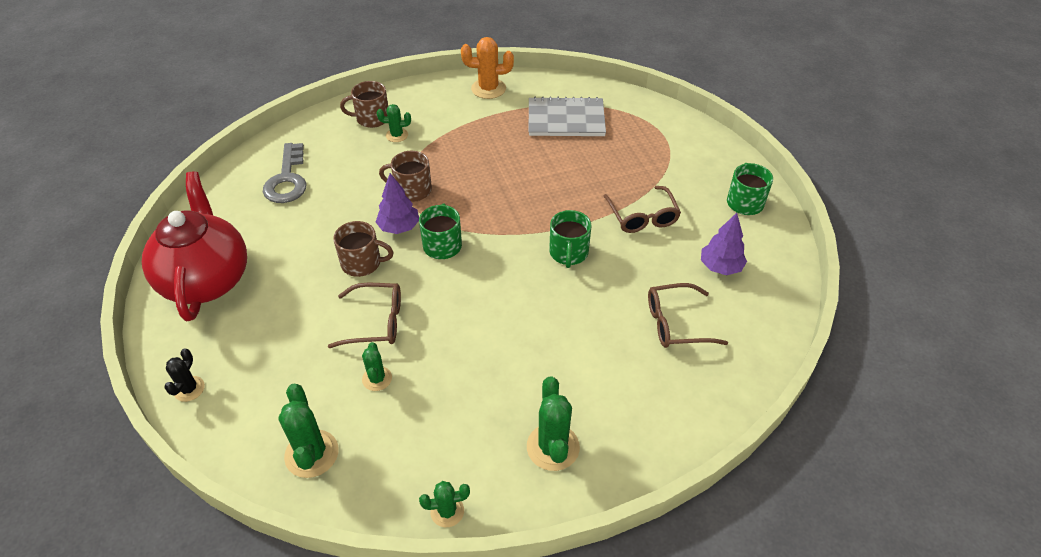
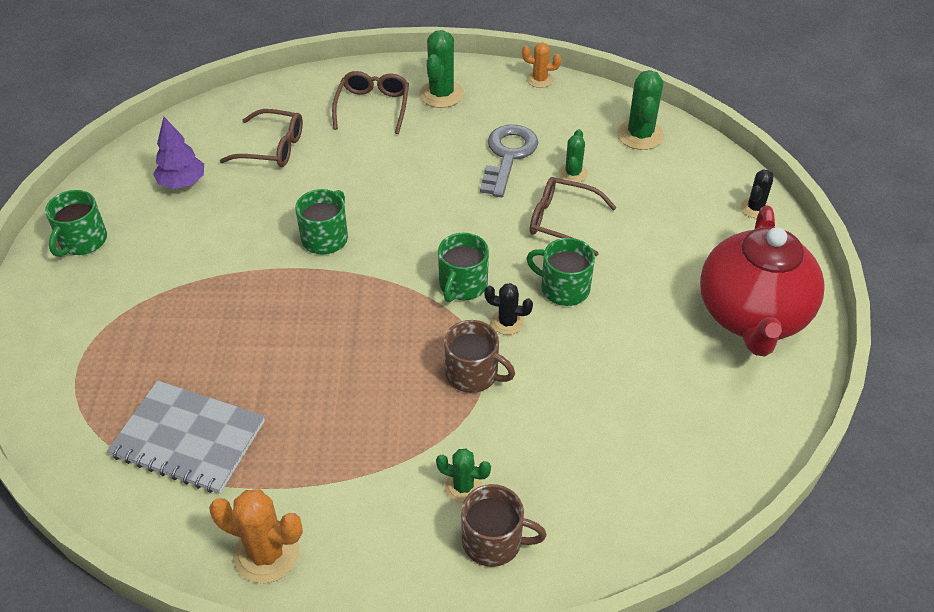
camera: 160 degrees left, 0 degrees up
grey key [263,143,307,203] -> grey key moved to [480,125,538,197]
brown mug [333,221,394,277] -> green mug [527,238,595,306]
purple tree [376,173,419,234] -> black cactus [484,283,533,335]
green cactus [419,481,470,527] -> orange cactus [522,42,561,88]
brown glasses [604,186,681,233] -> brown glasses moved to [332,71,409,134]

